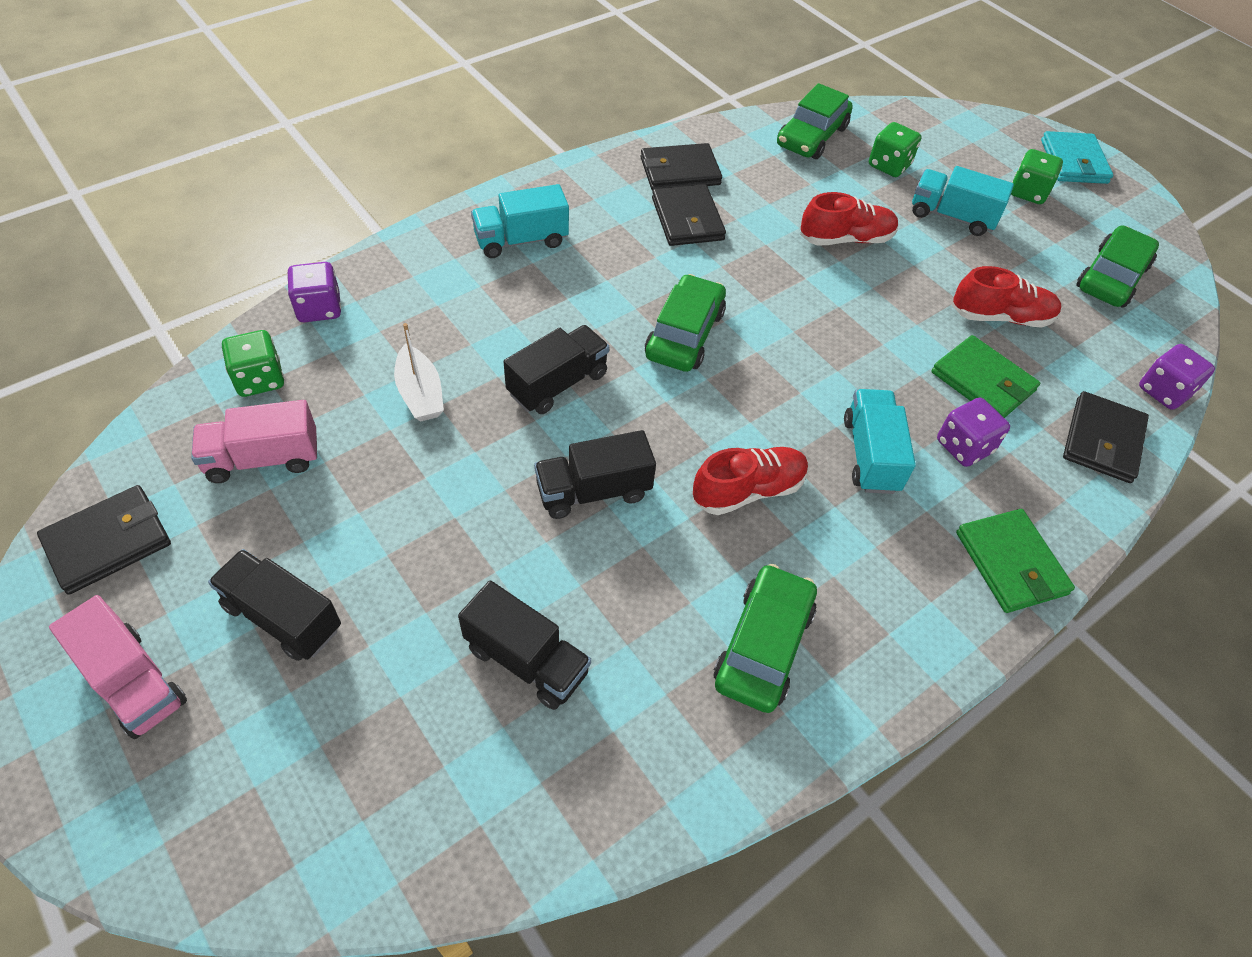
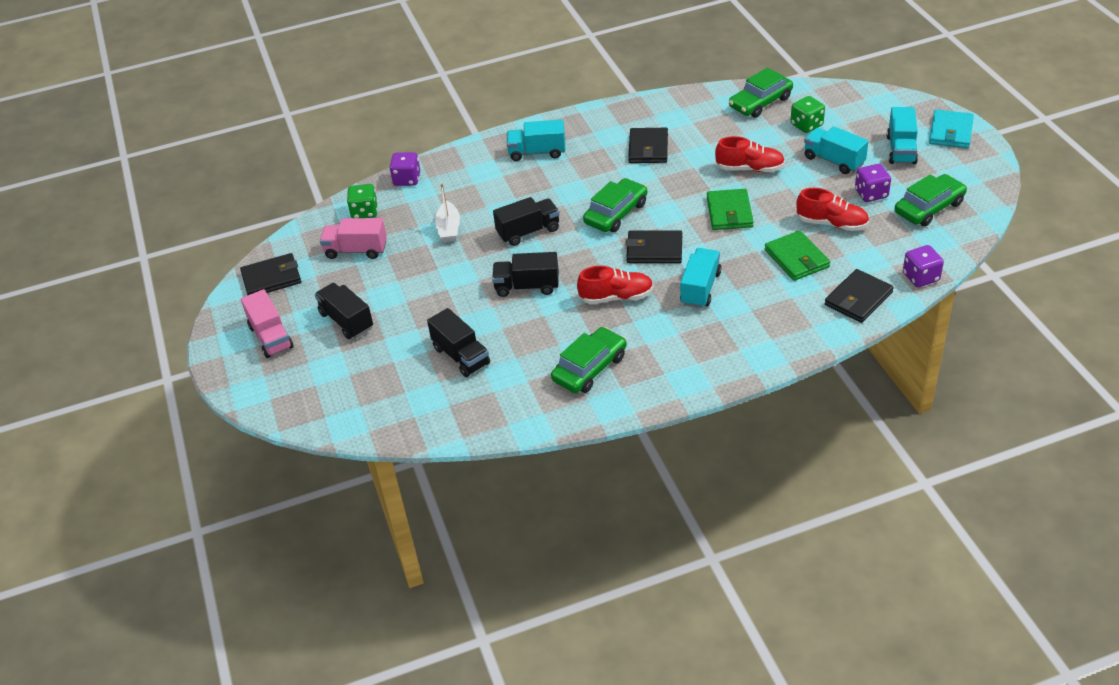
camera: 25 degrees right, 10 degrees down
black wallet [640,143,722,190] -> black wallet moved to [626,230,682,263]
purple dice [937,398,1010,467] -> purple dice moved to [855,164,891,202]
green wallet [956,509,1075,613] -> green wallet moved to [707,189,754,230]
green dice [1011,149,1063,204] -> turquoise truck [887,107,918,164]

